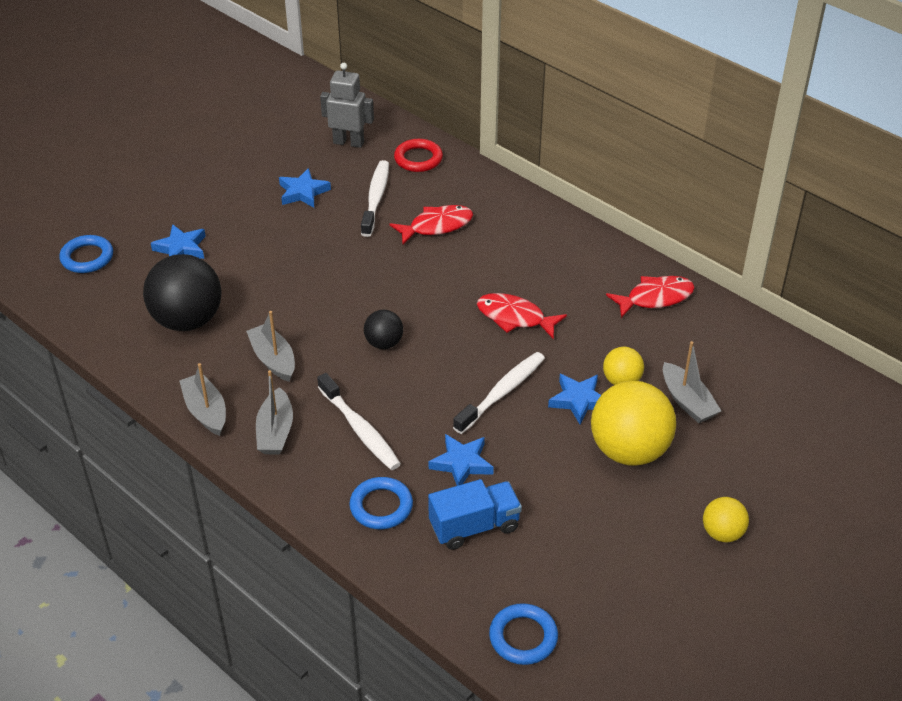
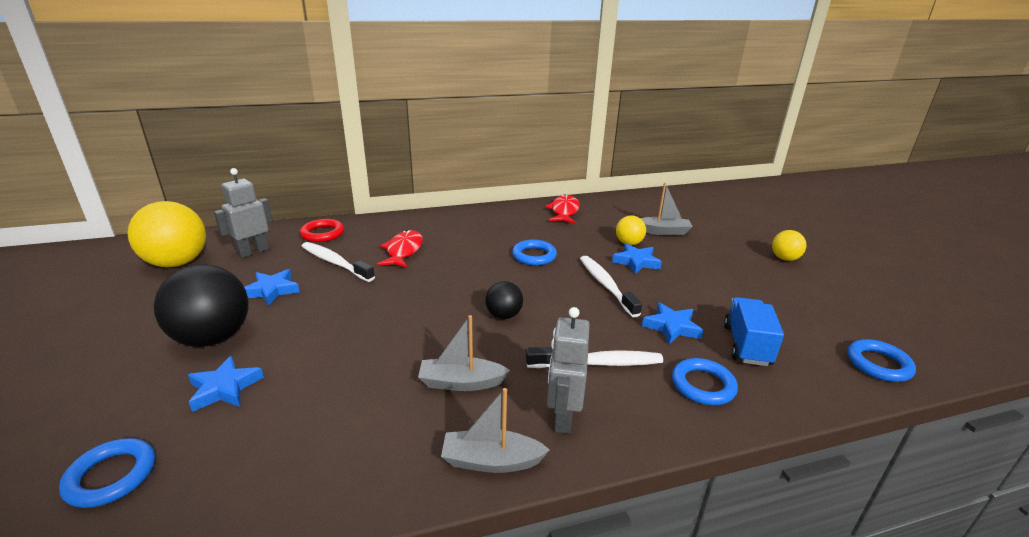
camera: 60 degrees left, 15 degrees down
black ball [143,254,222,331] -> black ball moved to [154,264,248,347]
grey boat [256,370,293,455] -> grey robot [547,307,590,434]
red fish [477,293,567,339] -> blue ring [512,240,557,266]
yellow ball [591,381,676,466] -> yellow ball moved to [127,201,206,267]

